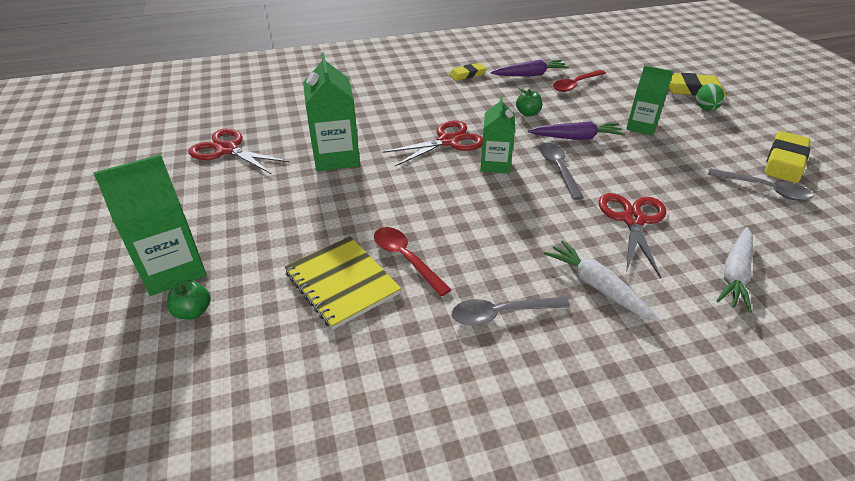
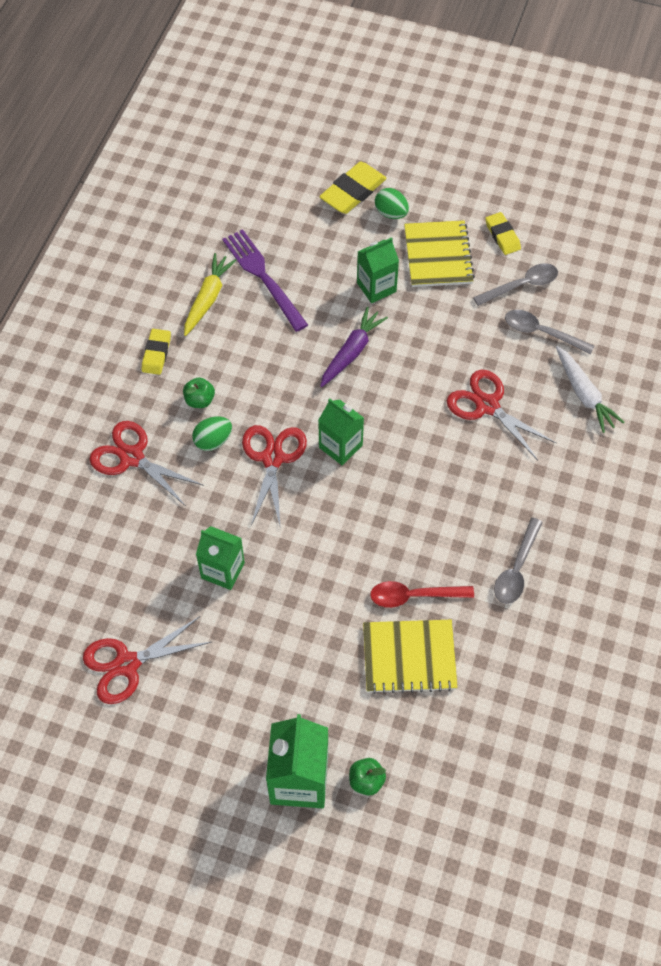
camera: 55 degrees left, 20 degrees up
green carton [303,52,360,171] -> green carton [196,526,245,590], size x0.67
purple carrot [491,60,569,76] -> yellow carrot [184,253,237,336]
green apple [516,88,542,117] -> green apple moved to [183,377,215,408]
grey spoon [540,143,584,200] -> grey spoon moved to [505,310,594,354]
white carrot [544,240,660,322] -> none
red spoon [553,70,606,92] -> purple fork [222,229,308,332]
yellow eraser [765,131,810,183] -> yellow eraser [485,212,521,255], size x0.63
none -> red scissors [89,421,204,505]
none -> green egg [192,417,232,451]
none -> yellow notebook [404,220,475,287]

